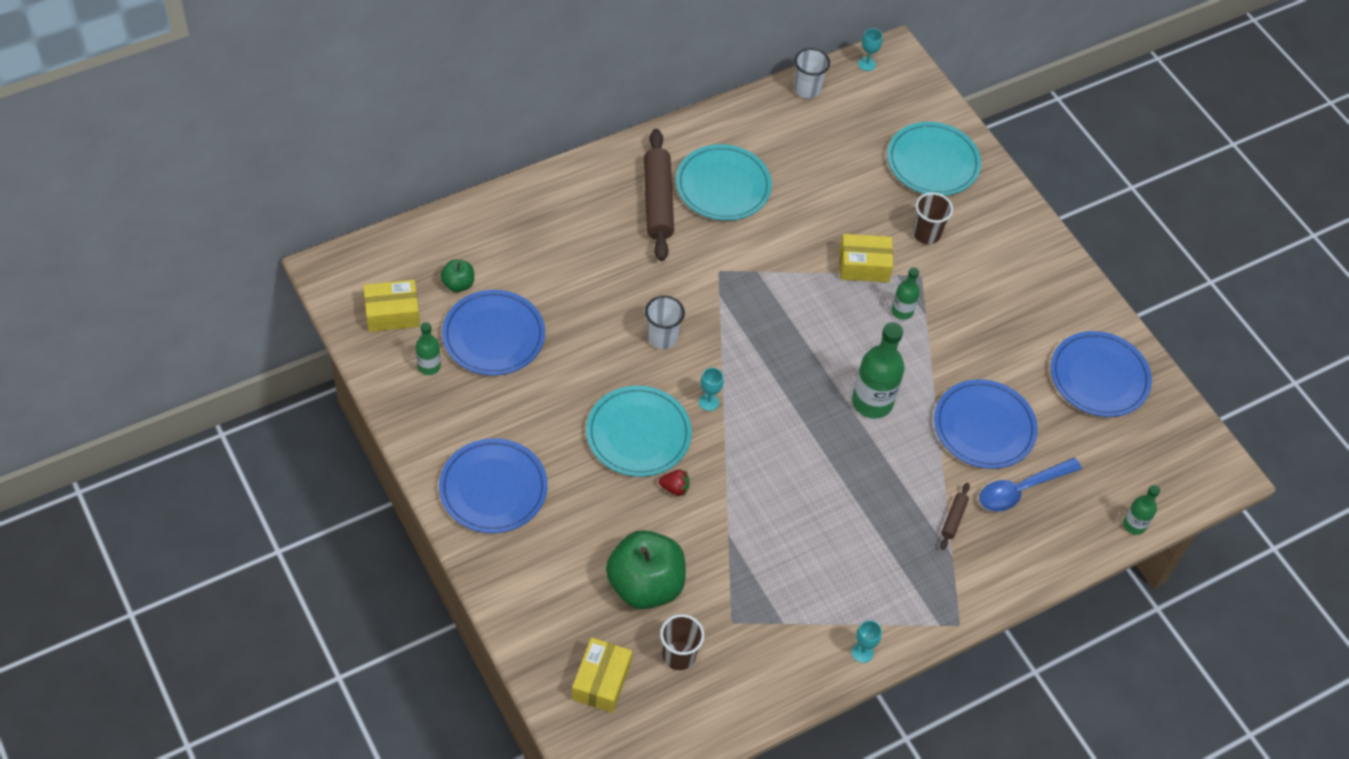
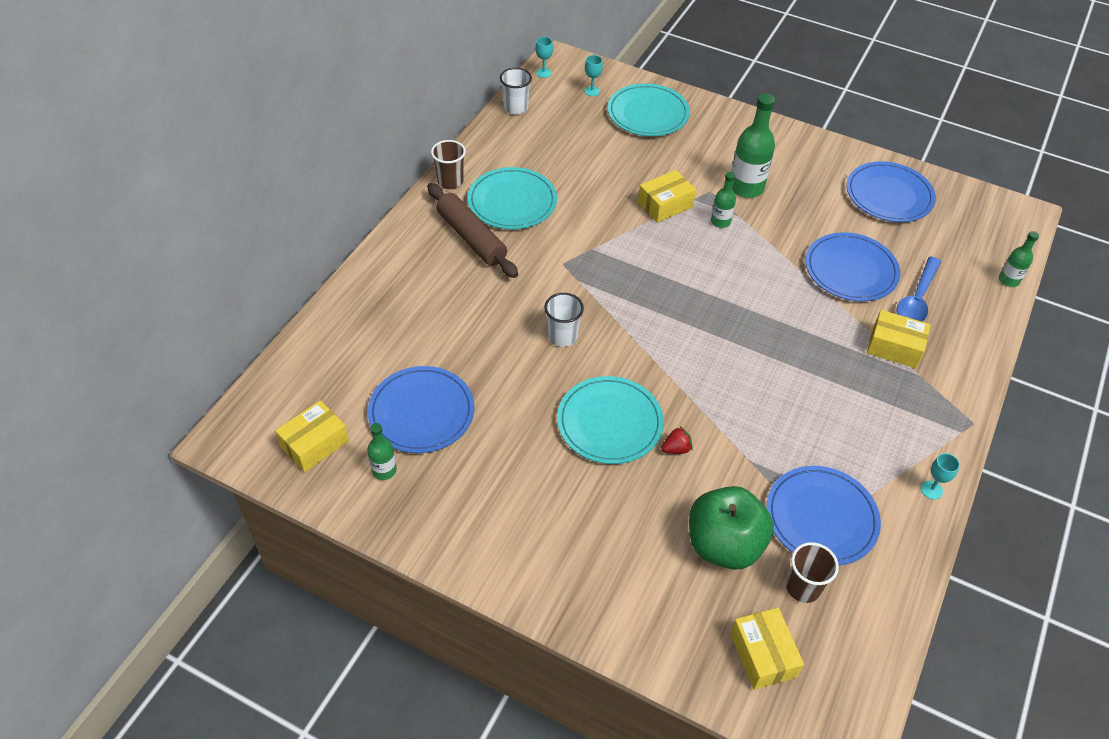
camera: 30 degrees left, 5 degrees down
blue plate [439,438,548,533] -> blue plate moved to [766,466,881,565]
green apple [440,259,474,292] -> none
turquoise goblet [699,368,724,411] -> turquoise goblet moved to [584,55,603,96]
green bottle [852,322,904,418] -> green bottle moved to [731,93,775,198]
brown cup [913,192,953,244] -> brown cup moved to [431,140,466,189]
brown rolling pin [940,483,970,550] -> yellow box [867,310,931,368]

